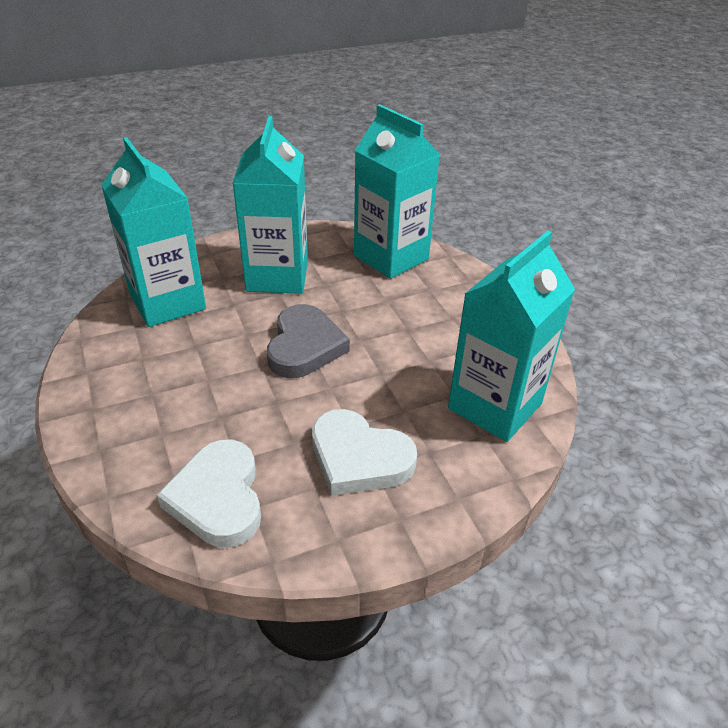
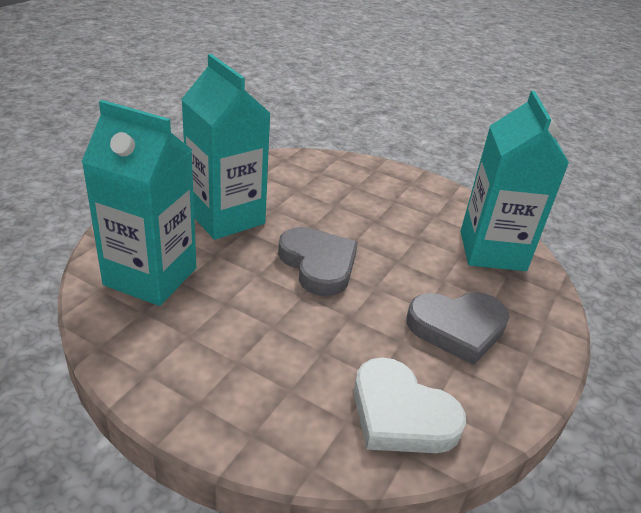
camera: 40 degrees left, 5 degrees down
white heart [312,409,417,496] -> grey heart [406,292,510,365]
turquoise carton [354,104,440,279] -> none

